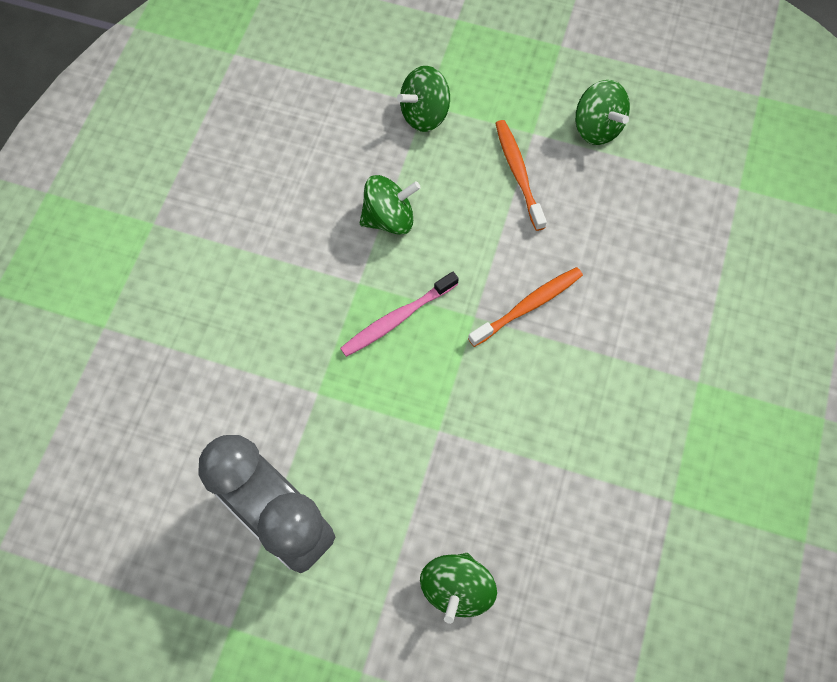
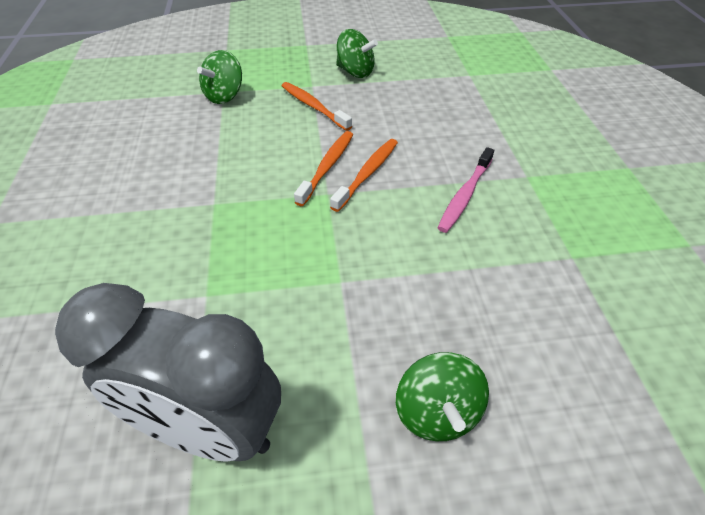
camera: 25 degrees left, 20 degrees down
pink toothbrush [340,272,459,357] -> pink toothbrush moved to [438,147,494,233]
green spinning top [359,175,421,235] -> none
none -> orange toothbrush [294,131,353,206]

